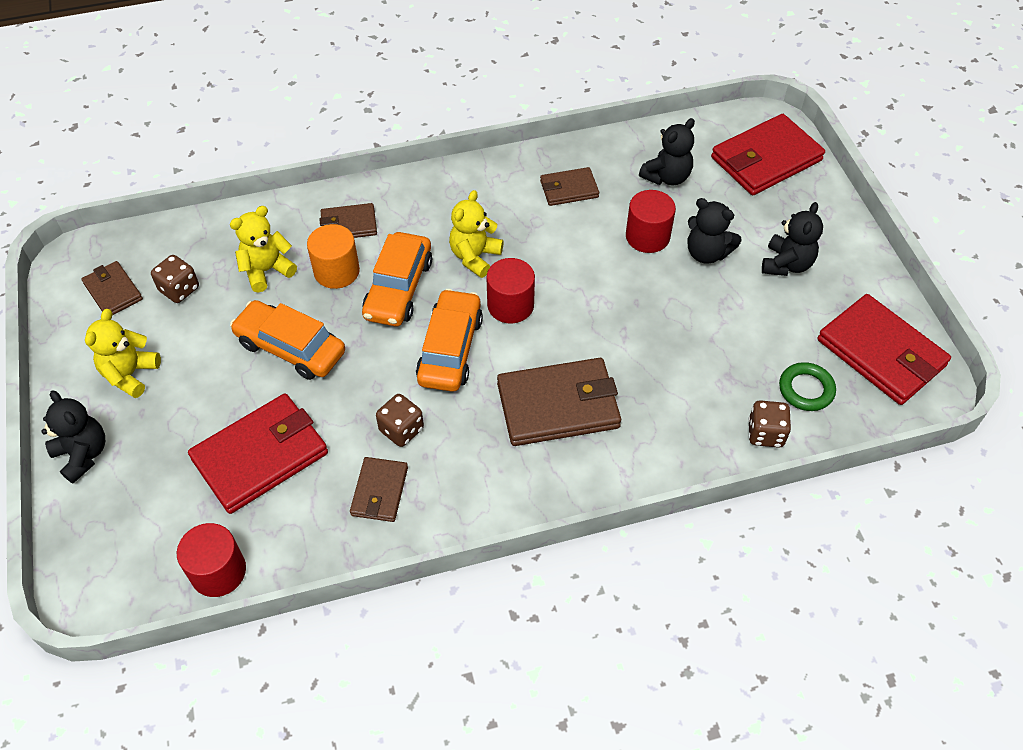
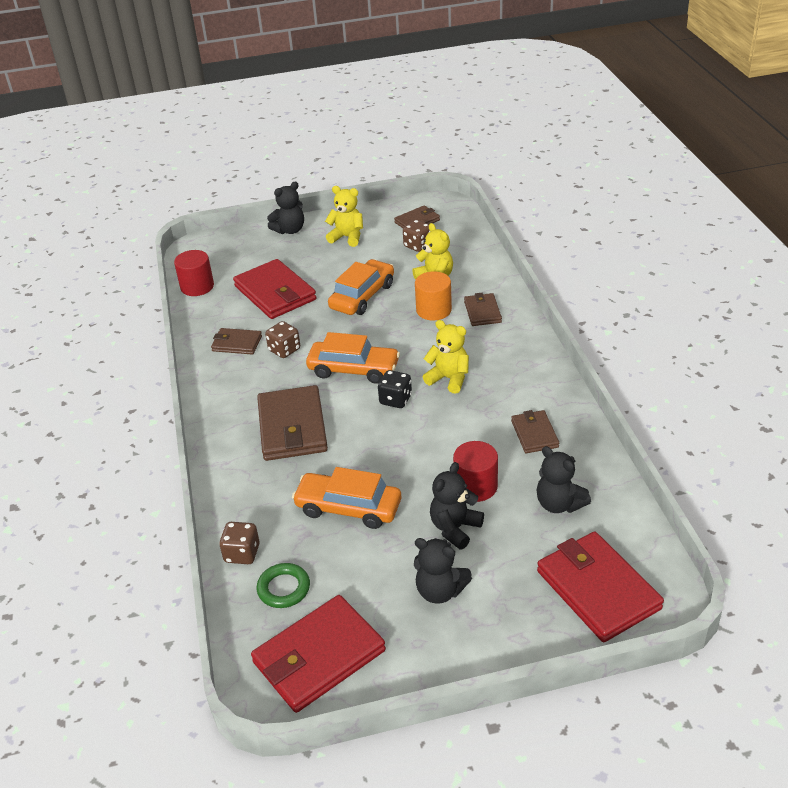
camera: 95 degrees right, 15 degrees down
orange car [362,232,432,326] -> orange car moved to [292,467,401,529]
red cylinder [486,258,535,324] -> black dice [378,370,412,408]

